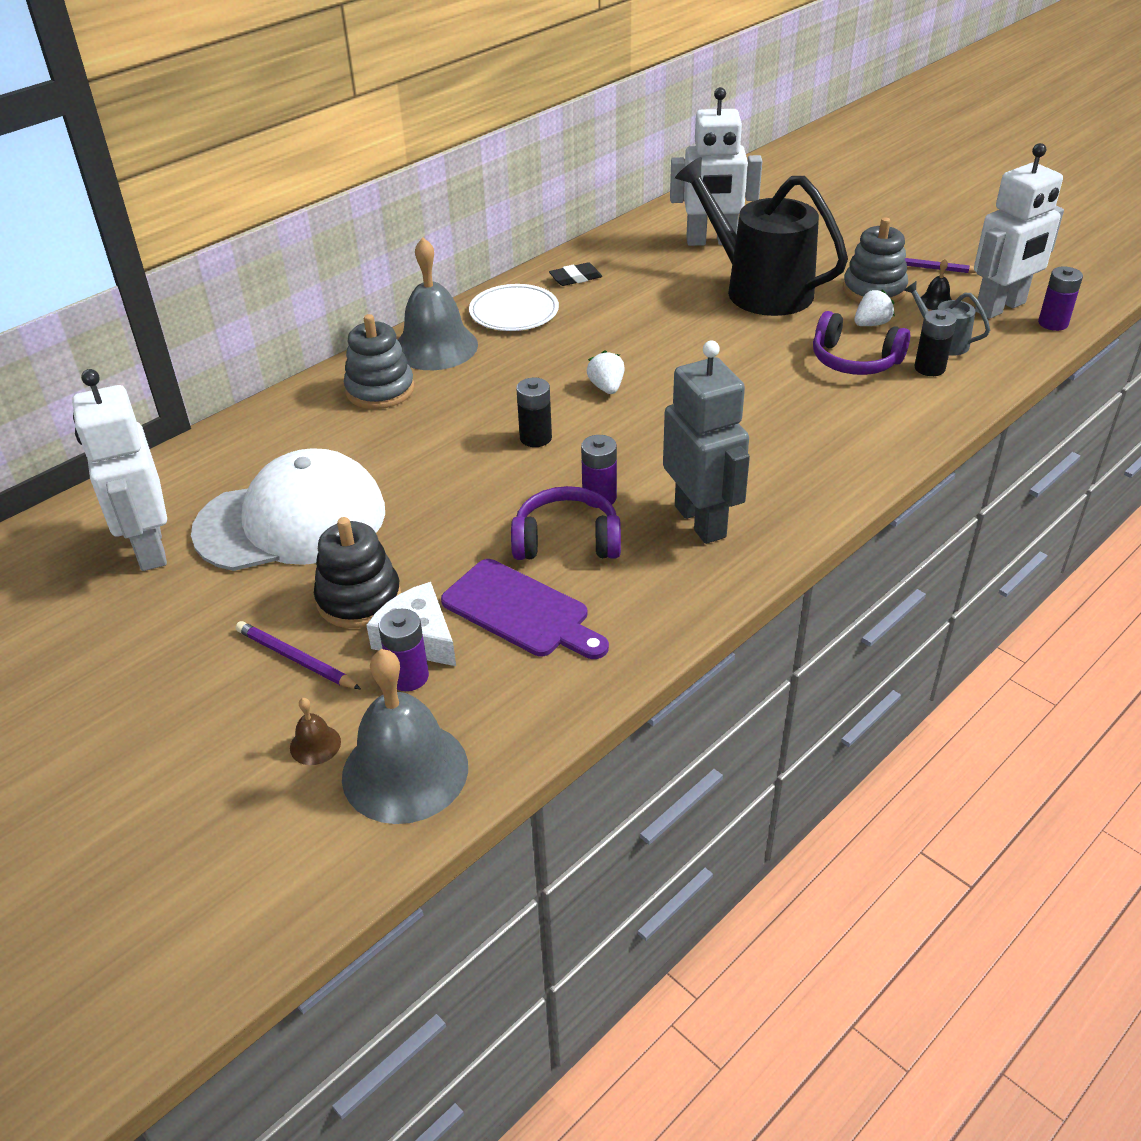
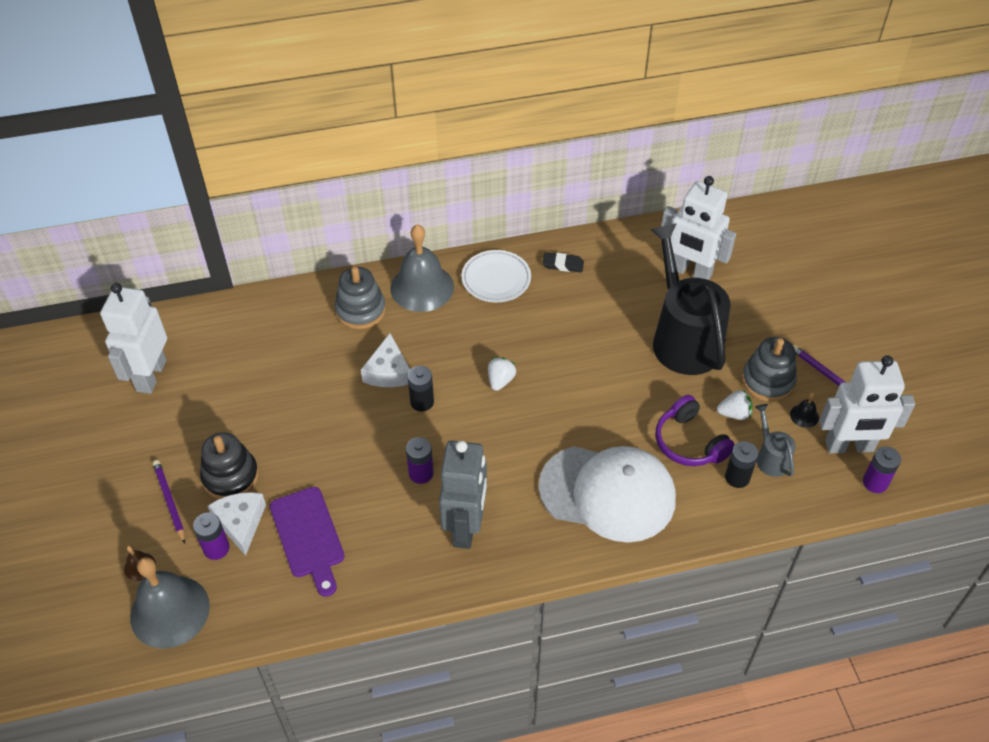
camera: 30 degrees right, 10 degrees up
white cap [191,448,385,571] -> white cap moved to [538,446,676,542]
purple headphones [511,486,621,560] -> none
none -> white cheese [361,333,410,387]

